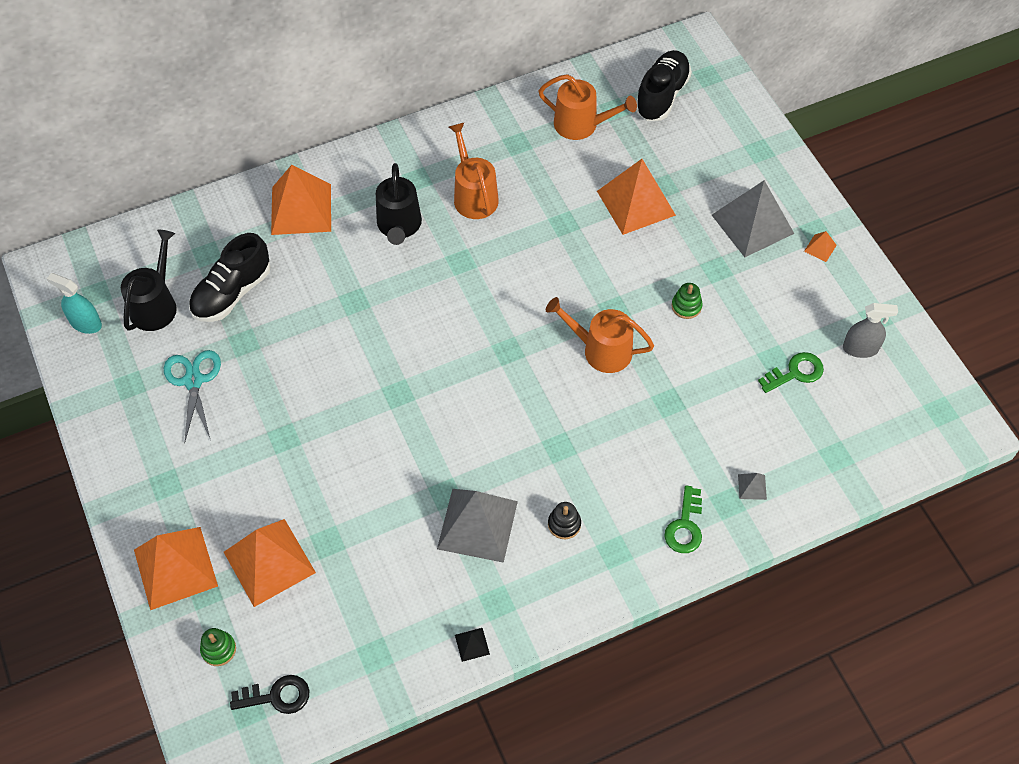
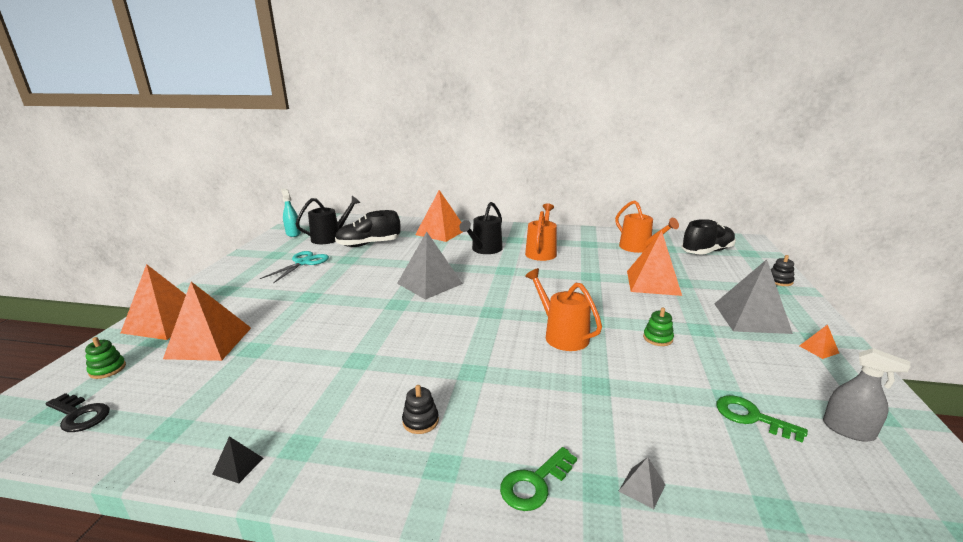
camera: 35 degrees right, 35 degrees down
grey pyramid [437,489,518,563] -> grey pyramid moved to [397,232,463,300]
green key [758,352,824,393] -> green key turned 150 degrees counterclockwise [716,395,808,443]
none -> black stacking toy [771,255,794,286]

